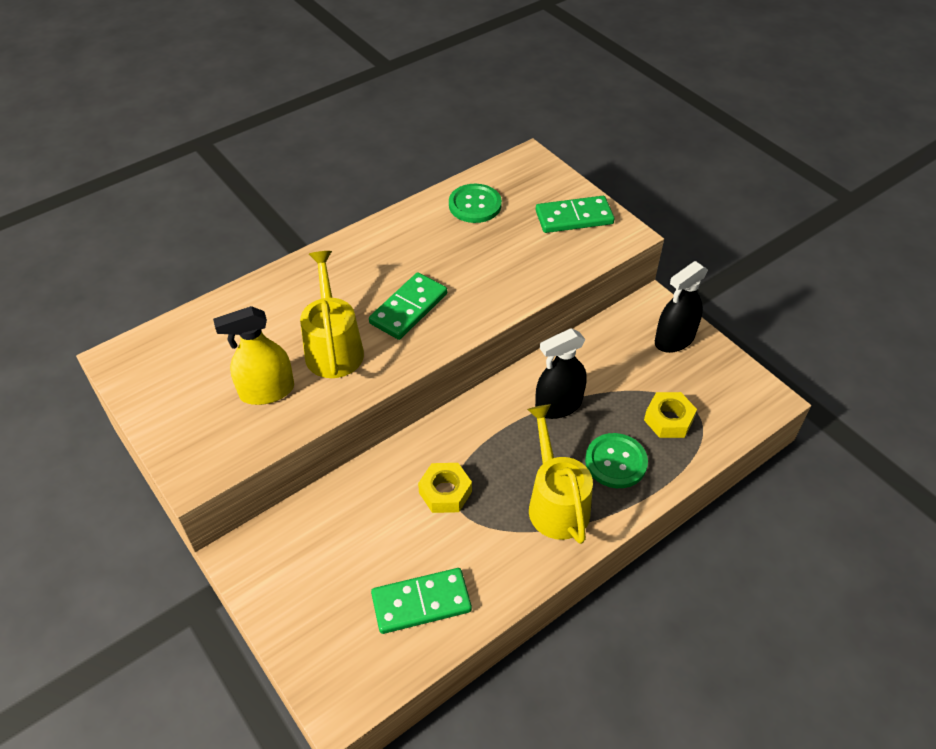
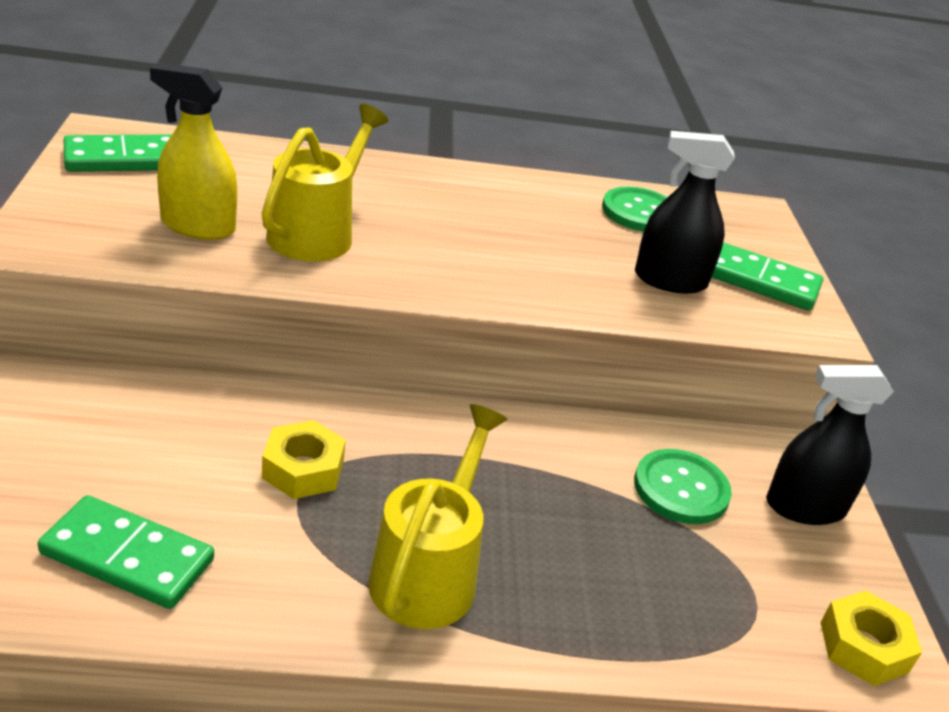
camera: 30 degrees right, 15 degrees down
green domino [369,272,447,340] -> green domino moved to [64,135,171,172]
black spray bottle [535,328,587,419] -> black spray bottle moved to [635,131,735,294]
green button [585,433,648,488] -> green button moved to [634,449,732,524]
yellow nut [644,392,697,438] -> yellow nut moved to [820,591,922,686]

